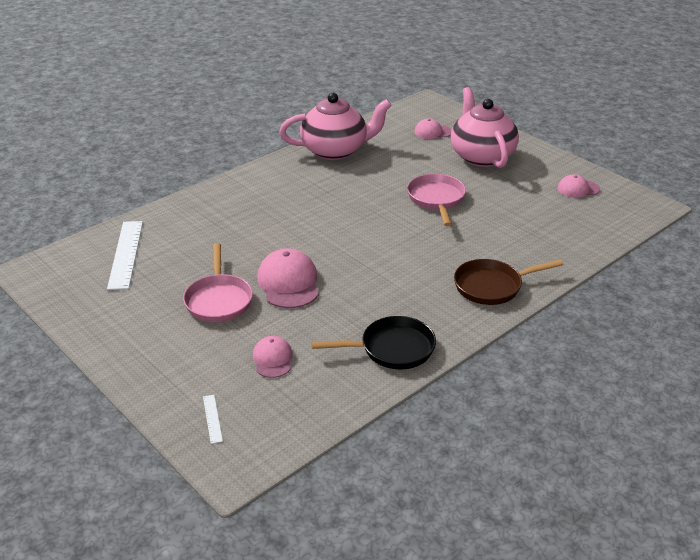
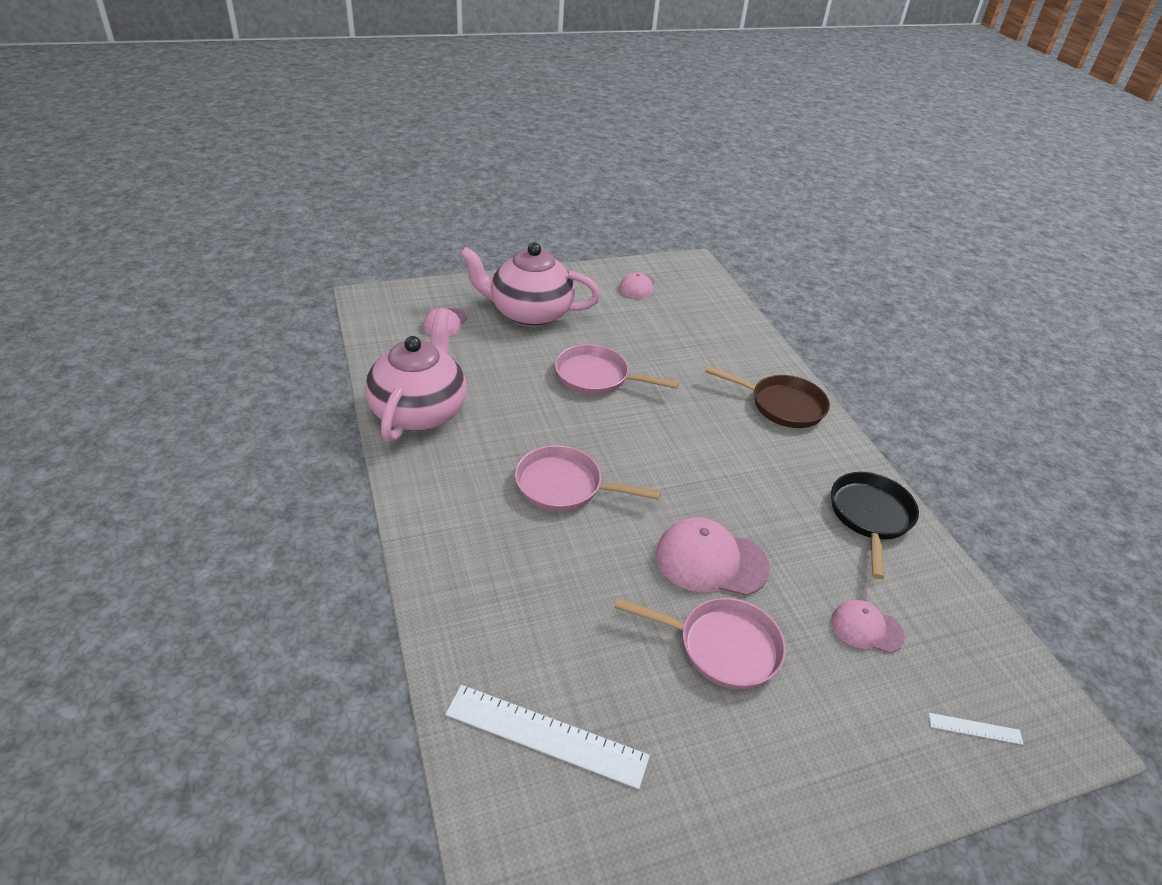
camera: 70 degrees left, 5 degrees up
brown pan [454,259,564,305] -> brown pan turned 75 degrees counterclockwise [705,366,830,428]
none -> pink pan [515,445,661,512]

